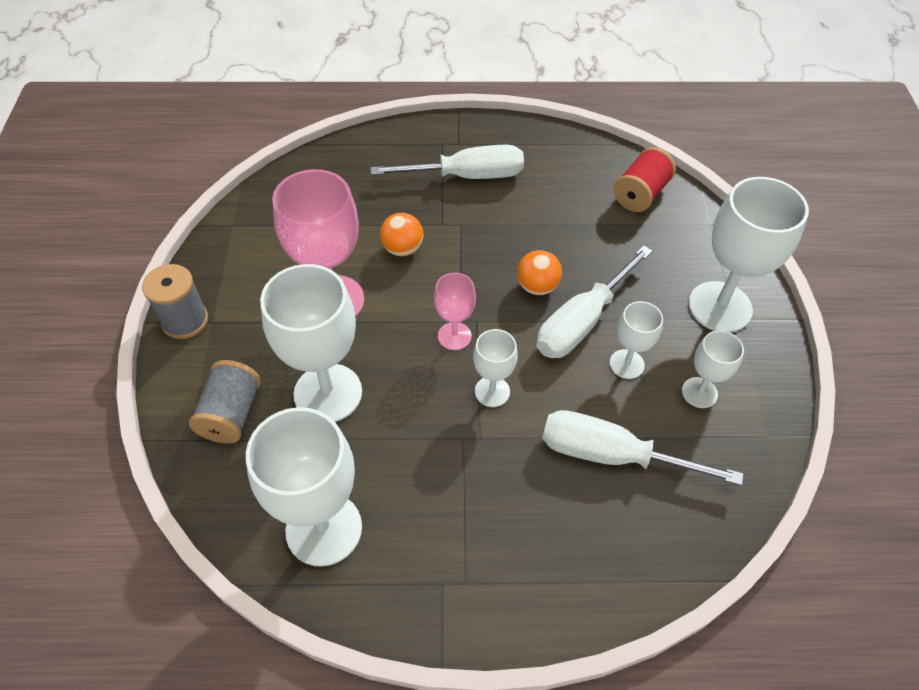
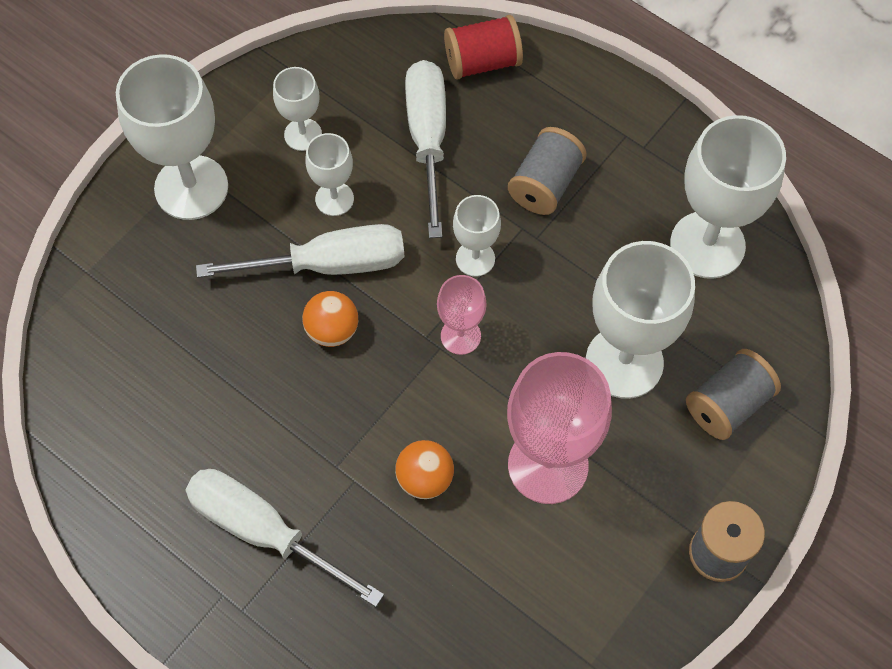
camera: 140 degrees left, 10 degrees up
white screwdriver [542,410,743,486] -> white screwdriver turned 150 degrees counterclockwise [405,60,446,238]
red spool [614,147,676,212] -> red spool moved to [444,15,523,80]
none -> grey spool [508,127,587,215]

